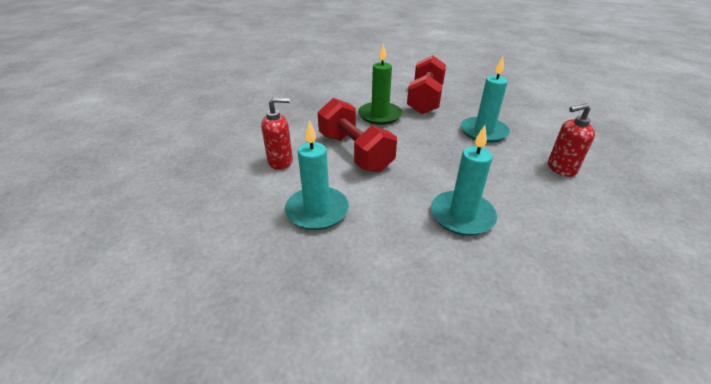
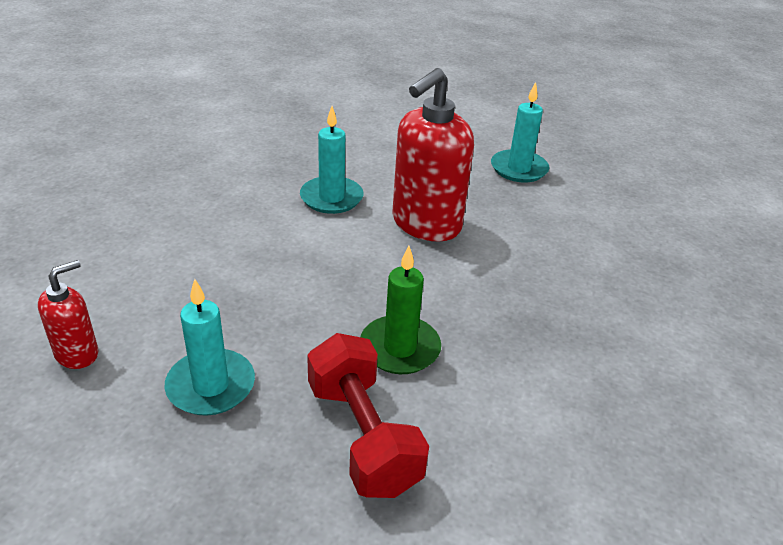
camera: 140 degrees right, 0 degrees up
red soap dispenser [261,97,293,170] -> red soap dispenser [392,68,474,242], size x1.96
red dumbbell [317,98,397,172] -> none
turquoise candle [431,125,497,236] -> turquoise candle moved to [491,82,549,183]

